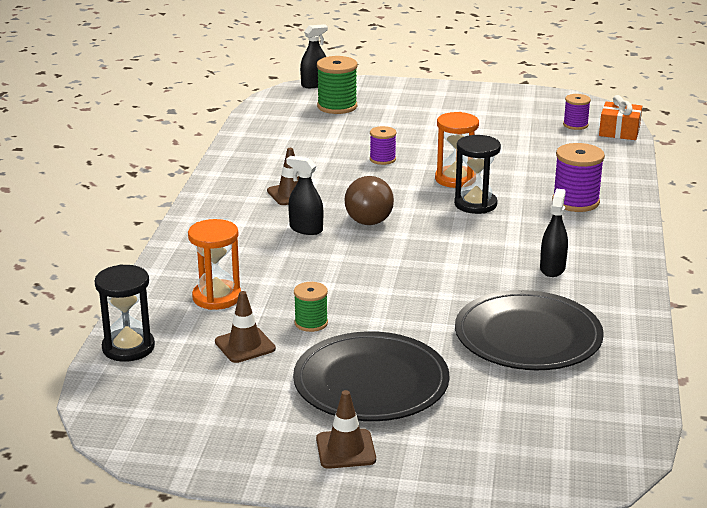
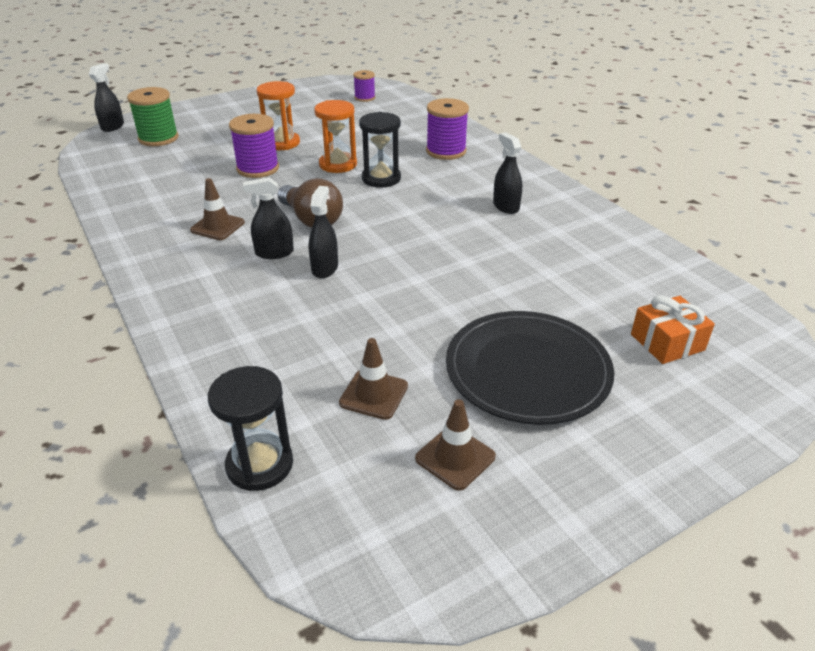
camera: 40 degrees left, 10 degrees up
orange hourglass [188,219,241,310] -> orange hourglass moved to [257,81,300,150]
green spool [294,282,328,332] -> none
brown traffic cone [316,390,376,469] -> brown traffic cone moved to [415,399,496,491]
purple spool [370,126,397,165] -> purple spool [229,114,279,178], size x1.66
black plate [455,290,604,370] -> none
orange gift [599,95,642,140] -> orange gift moved to [631,296,715,364]
none -> black spray bottle [309,186,338,278]

